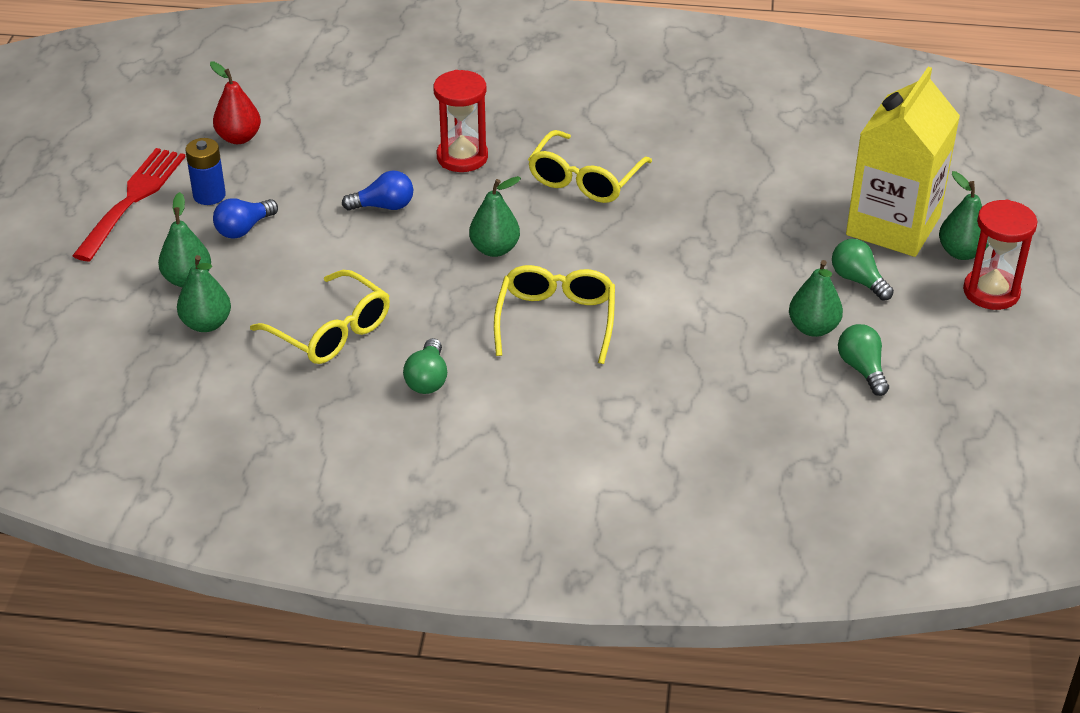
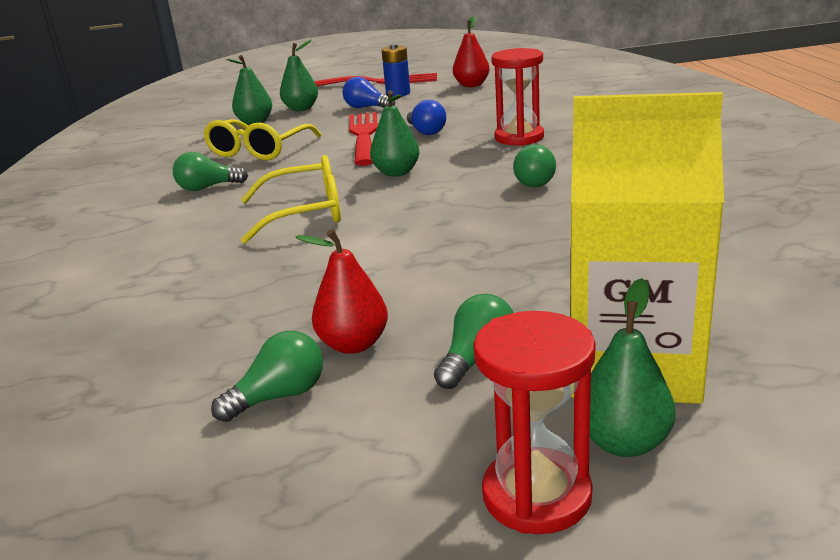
camera: 75 degrees right, 15 degrees down
yellow glasses [528,130,652,203] -> green light bulb [513,144,556,187]
green pear [789,260,843,337] -> red pear [295,229,388,354]
none -> red fork [349,112,378,166]

